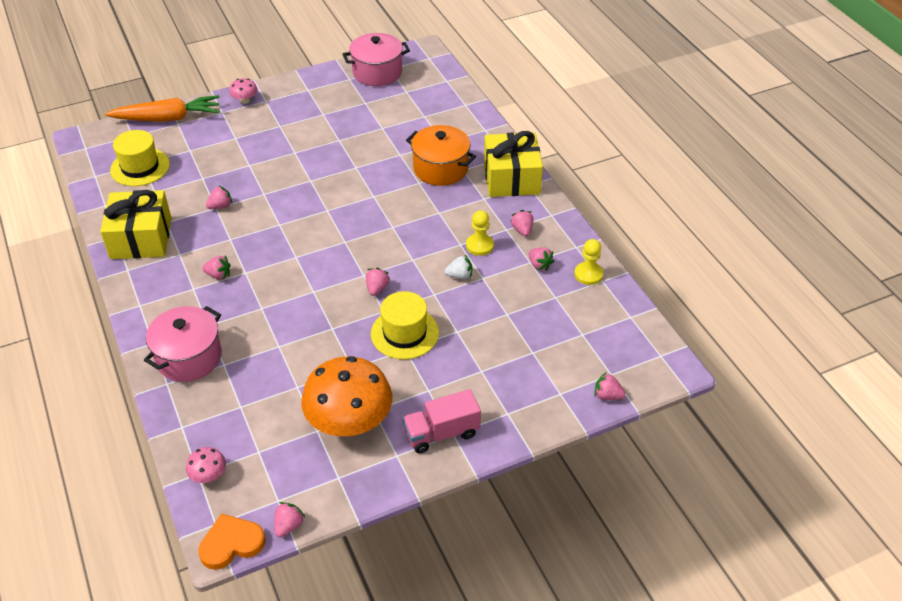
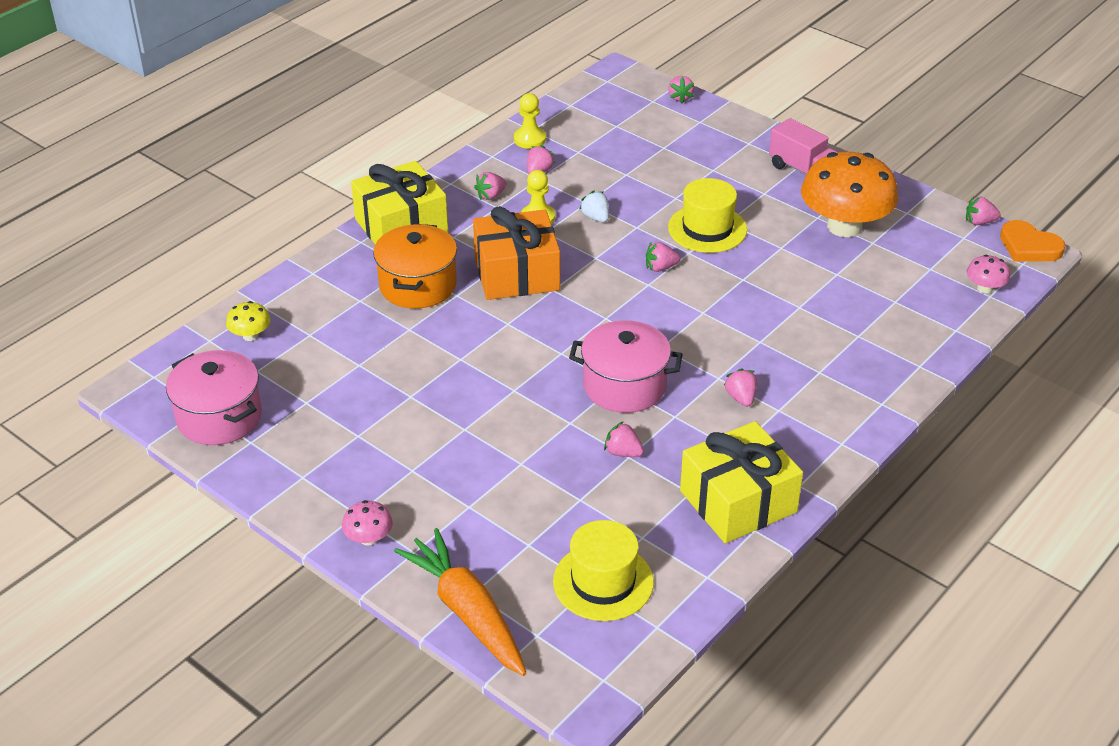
camera: 115 degrees left, 5 degrees down
pink pot [144,306,222,382] -> pink pot moved to [569,320,683,413]
none -> yellow mushroom [226,301,271,341]
none -> orange gift [473,206,560,300]

